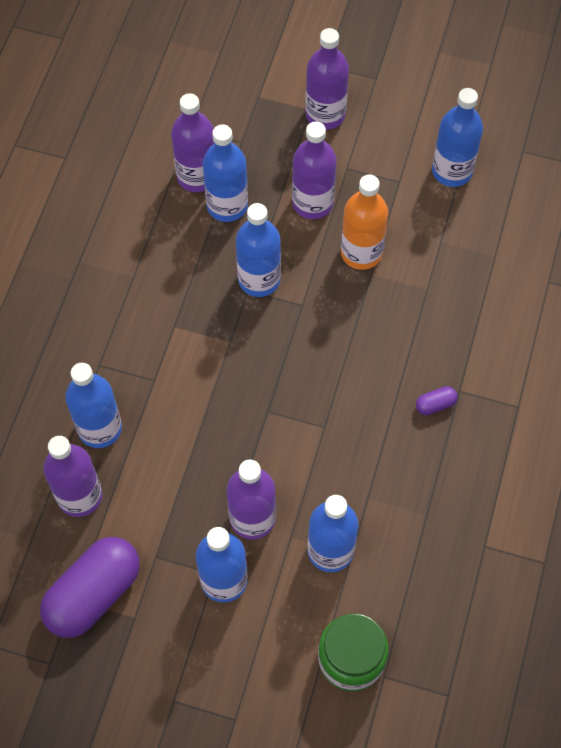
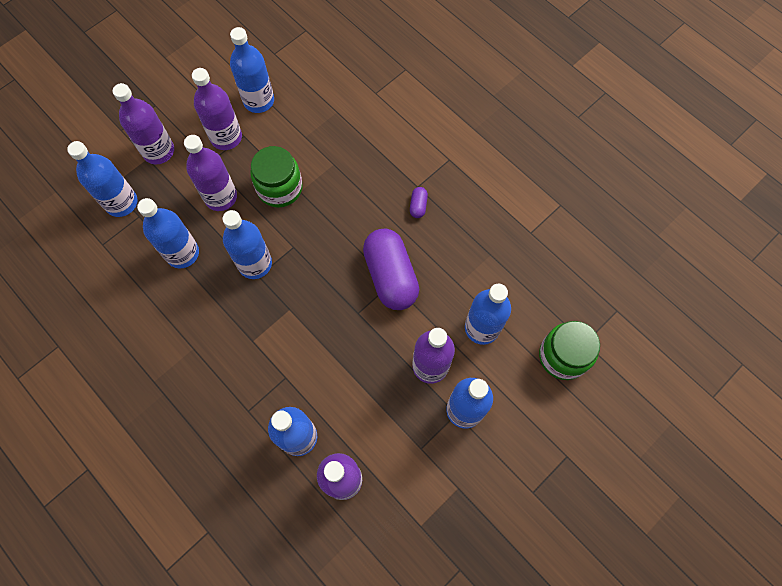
camera: 60 degrees left, 5 degrees up
purple capsule [40,537,140,638] -> purple capsule moved to [363,229,419,310]
purple bottle [171,93,215,192] -> purple bottle moved to [192,68,242,150]
orange bottle [341,174,388,270] -> green jar [251,146,303,208]
none -> blue bottle [67,141,138,217]

